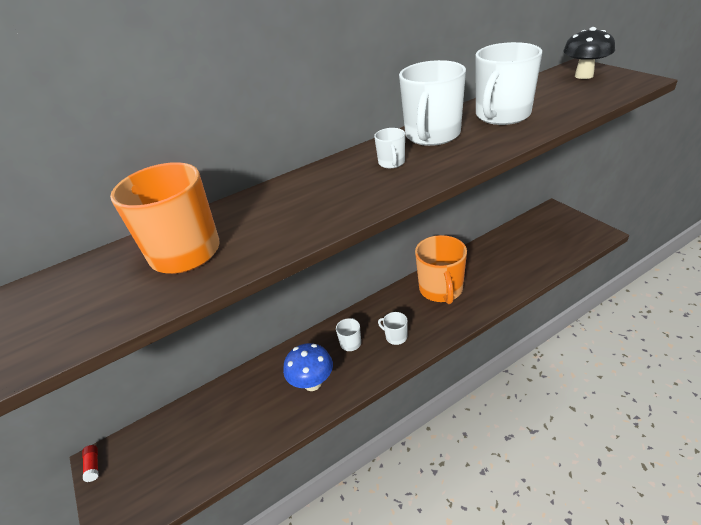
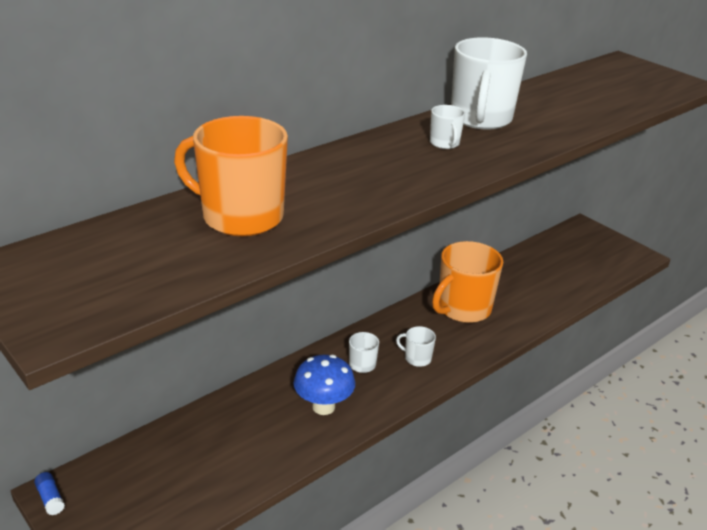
camera: 15 degrees left, 5 degrees down
red glue stick [82,445,99,482] -> blue glue stick [34,472,65,515]
orange mug [415,235,467,304] -> orange mug turned 60 degrees clockwise [432,241,503,323]
white mug [475,42,542,125] -> none
black mushroom [563,27,615,79] -> none

